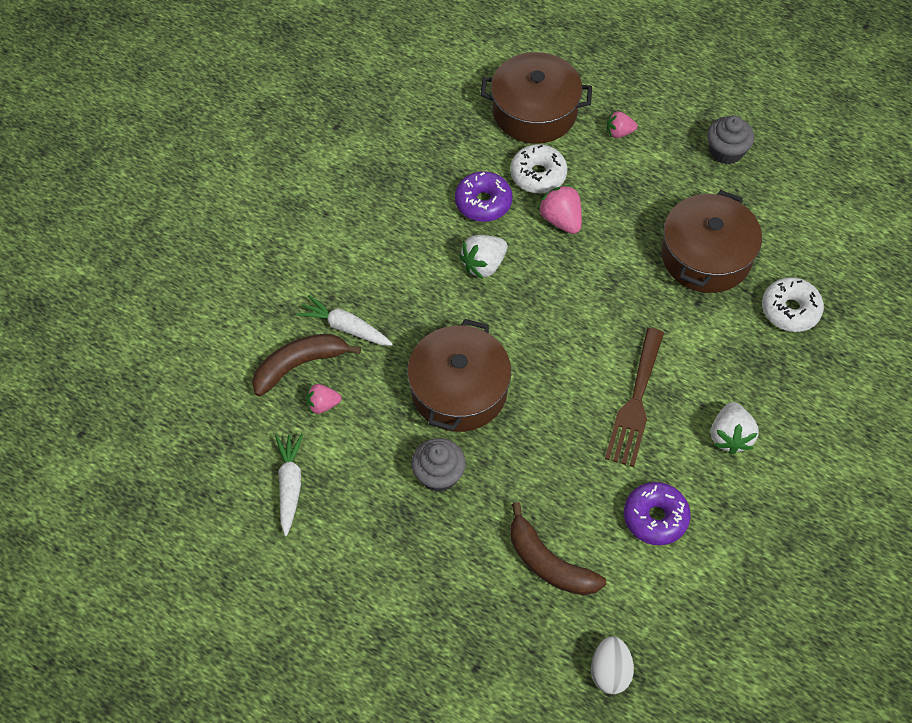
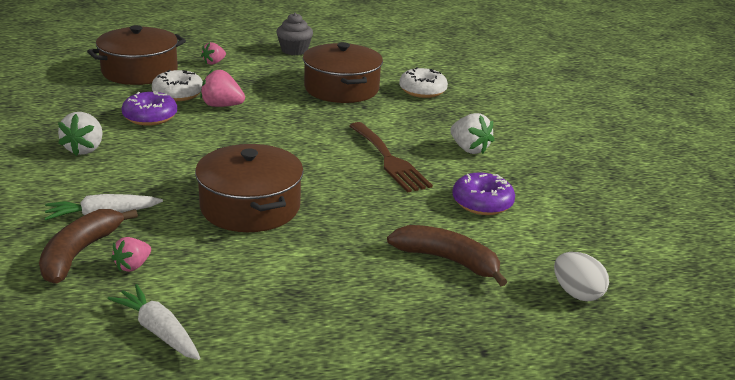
camera: 45 degrees left, 30 degrees down
grey cupcake [412,438,466,492] -> none
white strawberry [459,235,508,279] -> white strawberry moved to [58,112,103,156]
brown banana [510,502,606,595] -> brown banana turned 150 degrees counterclockwise [387,225,507,286]

